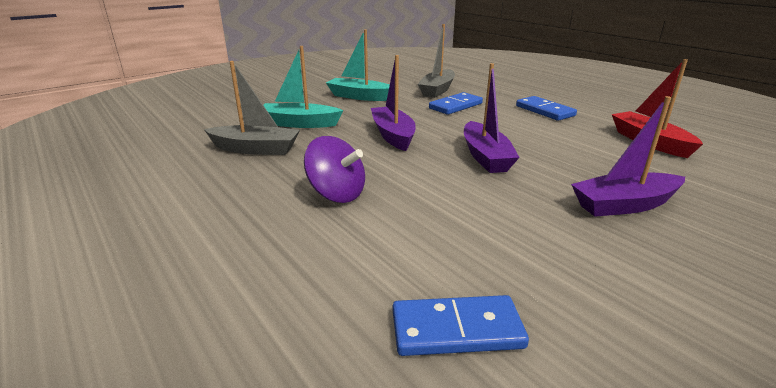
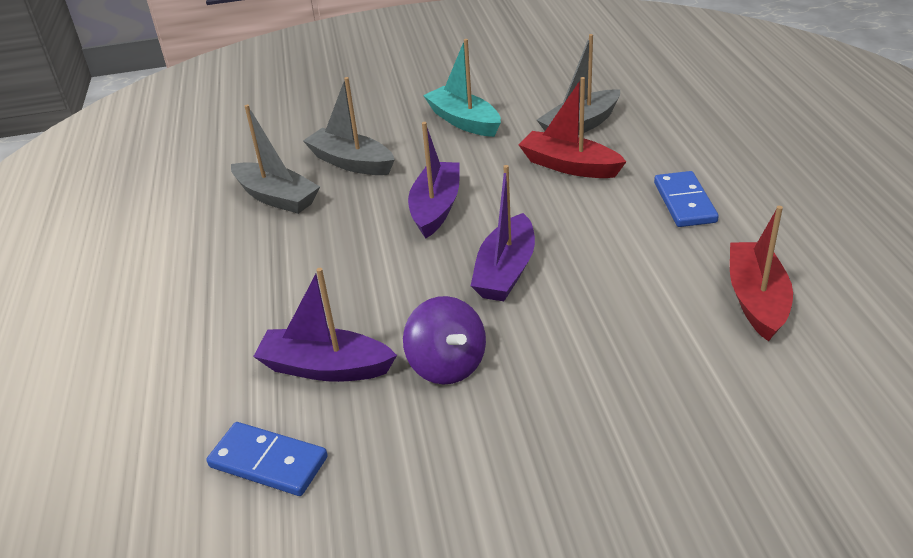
camera: 30 degrees right, 10 degrees up
turquoise boat [264,46,344,128] -> grey boat [303,77,395,175]
purple spinning top [304,136,365,203] -> purple spinning top moved to [403,296,486,385]
blue domino [429,92,483,114] -> red boat [519,77,626,178]
purple boat [571,96,685,217] -> purple boat moved to [253,268,397,382]

